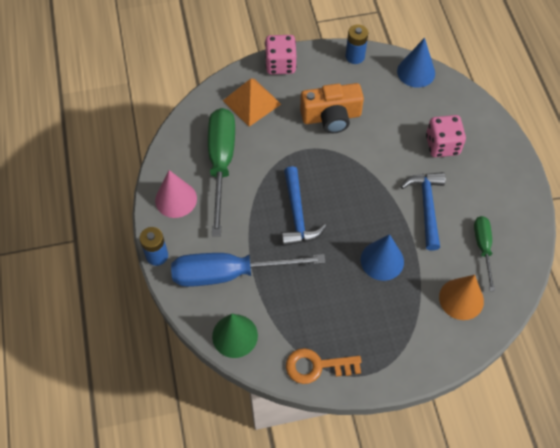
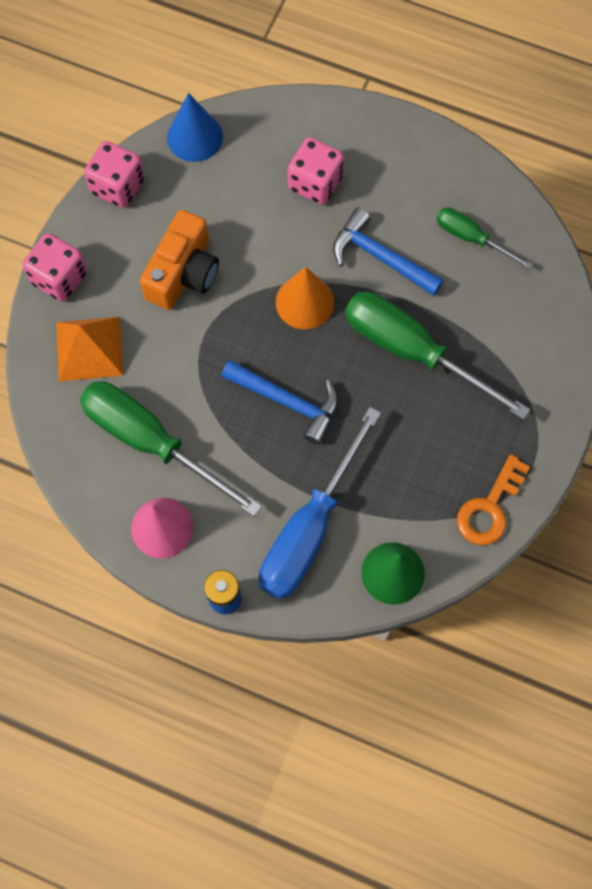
camera: 55 degrees left, 10 degrees up
blue battery [346,24,368,64] -> pink dice [84,141,145,208]
blue cone [360,234,404,281] -> green screwdriver [345,292,530,420]
orange cone [439,275,484,320] -> orange cone moved to [276,267,334,329]

